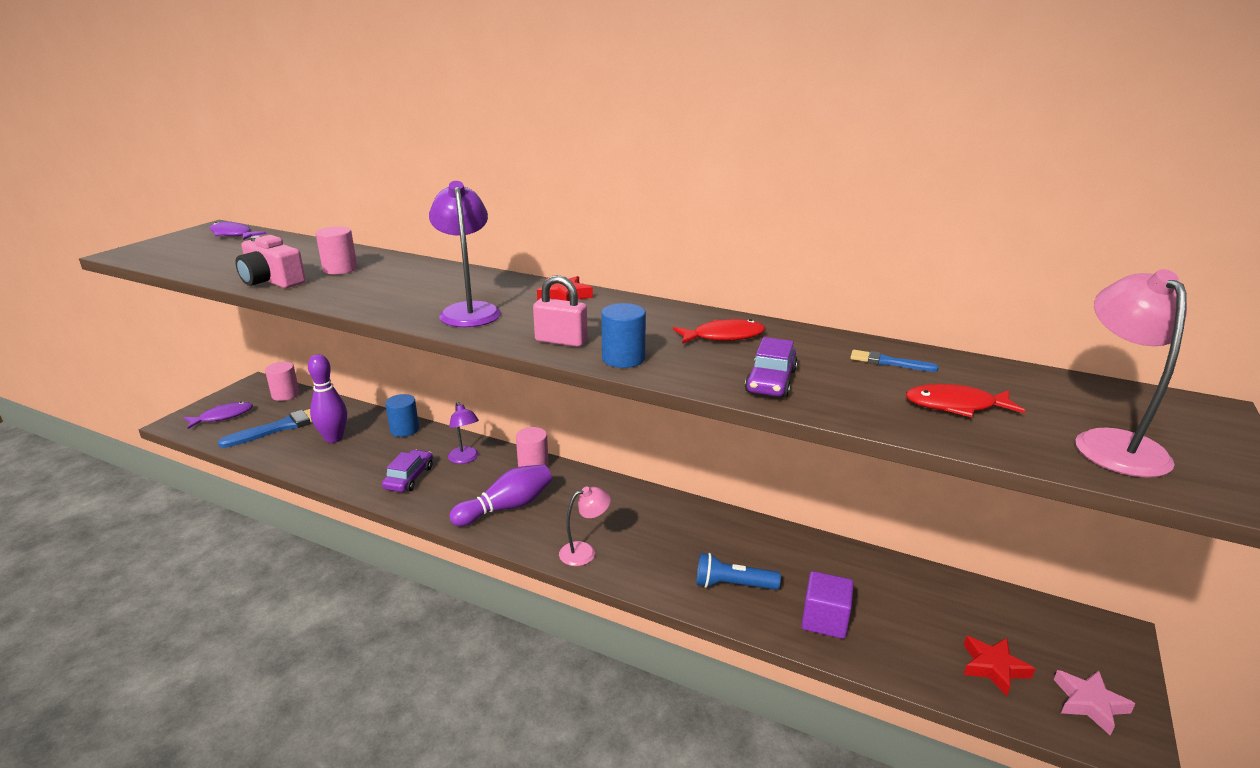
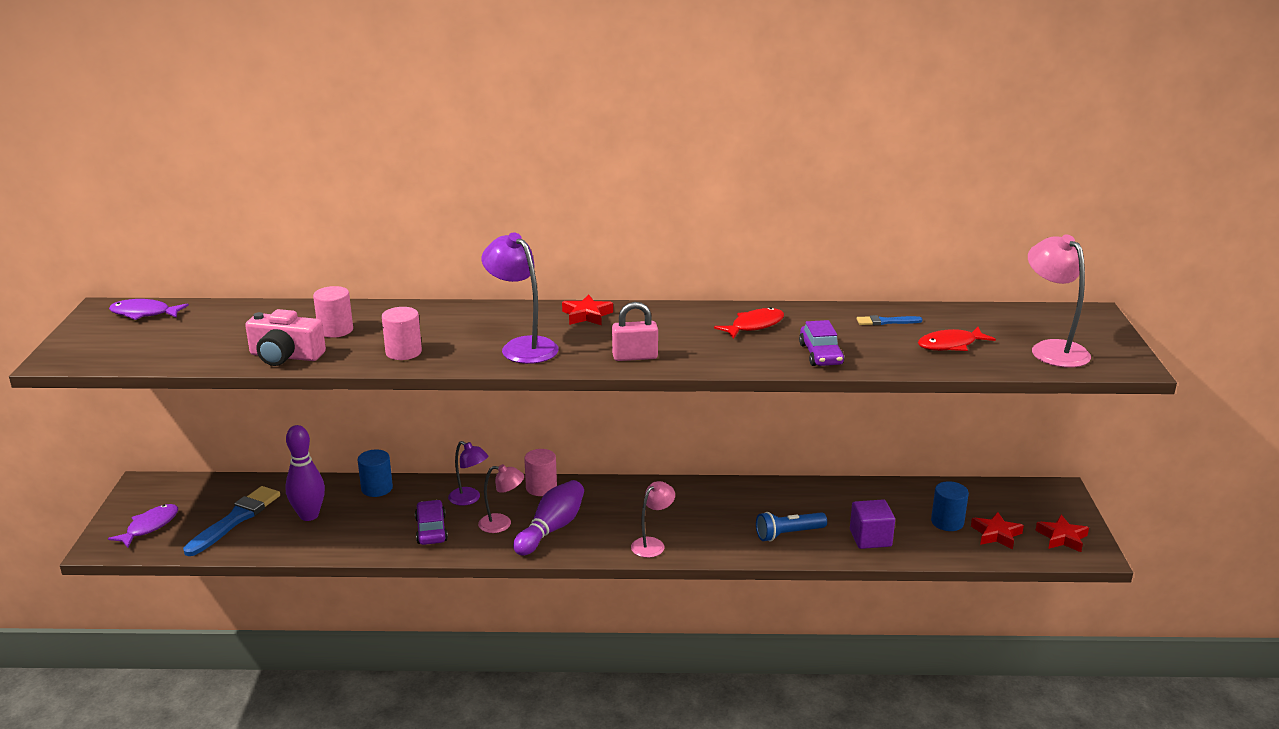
camera: 25 degrees left, 0 degrees up
pink cylinder [265,362,299,401] -> pink cylinder moved to [382,307,422,360]
blue cylinder [601,303,646,368] -> blue cylinder moved to [931,481,969,531]
pink star [1054,670,1135,736] -> red star [1035,515,1089,552]
none -> pink lamp [478,464,524,533]

